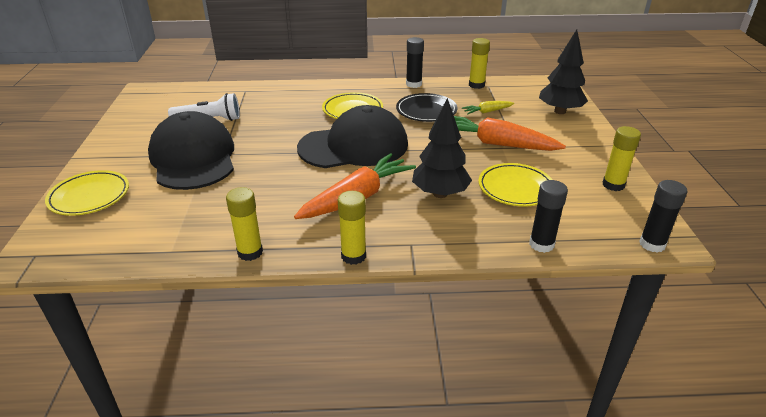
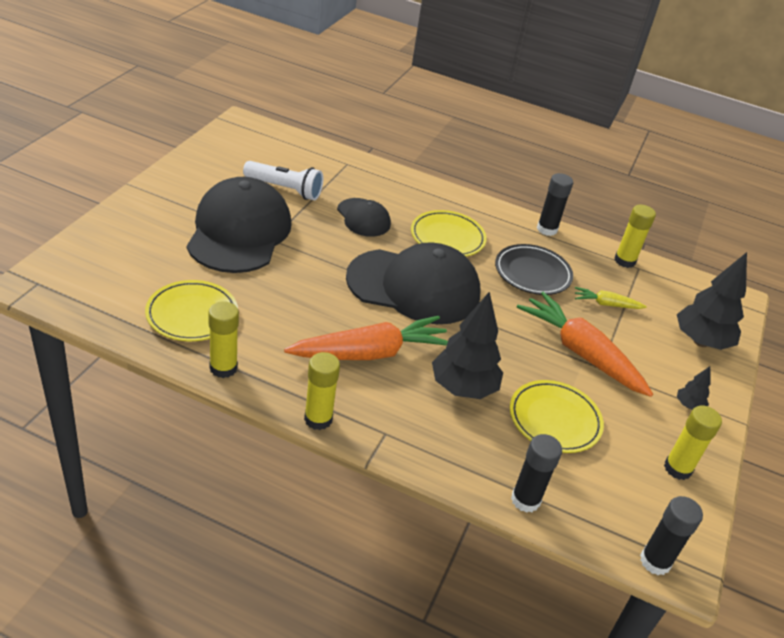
camera: 20 degrees right, 5 degrees up
yellow plate [45,170,129,216] -> yellow plate moved to [145,280,238,341]
none -> black cap [337,198,391,237]
none -> black tree [677,366,711,410]

